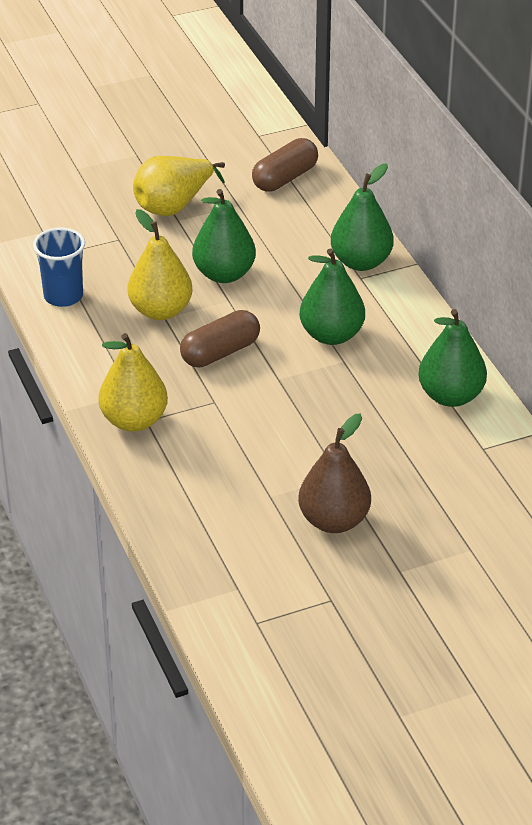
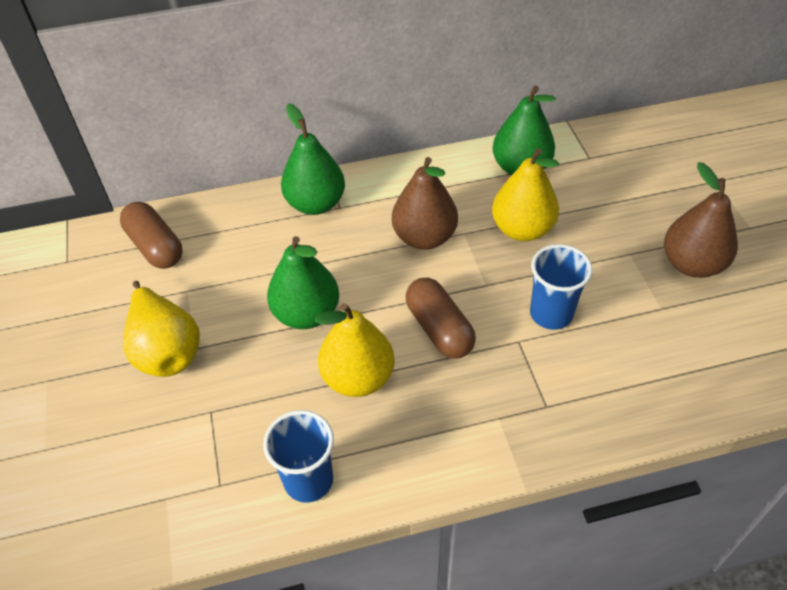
camera: 80 degrees left, 10 degrees up
yellow pear [98,333,168,432] -> yellow pear moved to [492,148,559,241]
green pear [300,248,365,345] -> brown pear [392,157,458,250]
none -> blue cup [530,244,592,330]

